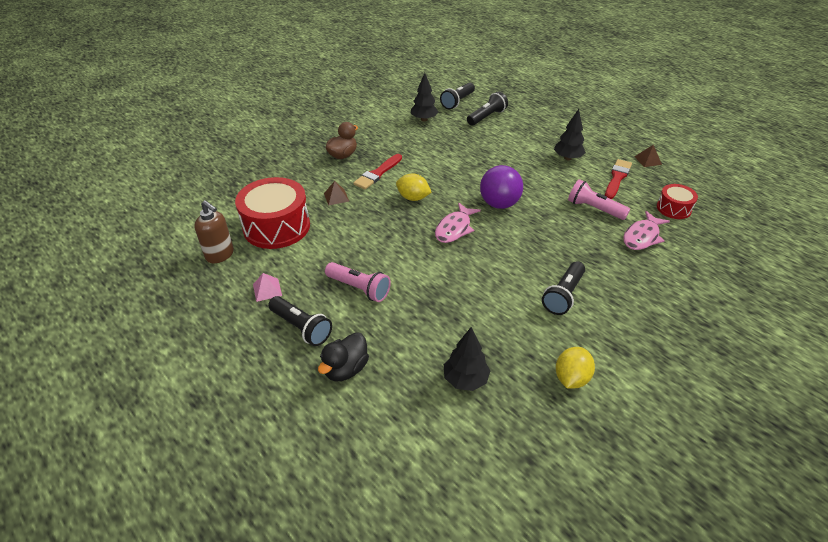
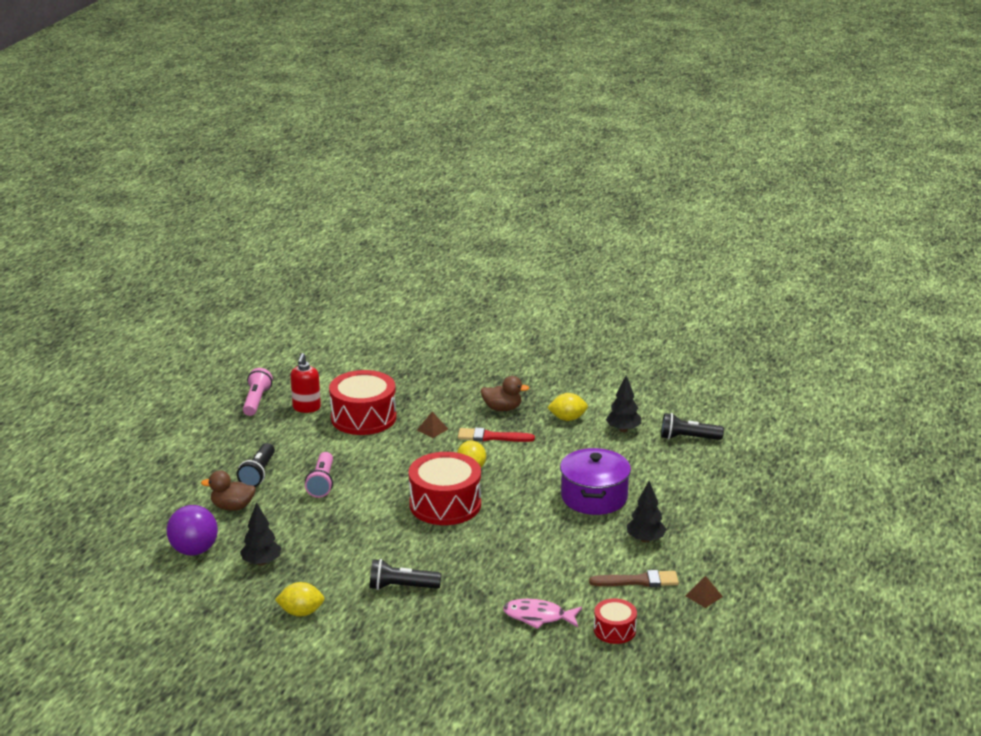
camera: 60 degrees right, 15 degrees down
brown soap dispenser [194,201,234,263] -> red soap dispenser [290,353,321,413]
pink pyramid [253,273,282,302] -> none
black duck [318,332,369,381] -> brown duck [201,470,256,511]
pink fish [435,202,481,243] -> red drum [409,452,481,525]
black flashlight [467,91,508,126] -> none
purple ball [480,165,523,209] -> purple ball moved to [167,505,218,555]
pink flashlight [568,179,630,220] -> pink flashlight moved to [243,368,273,416]
red brush [605,159,632,199] -> brown brush [589,570,679,587]
none -> yellow lemon [547,393,588,421]
none -> purple pot [560,448,631,515]

